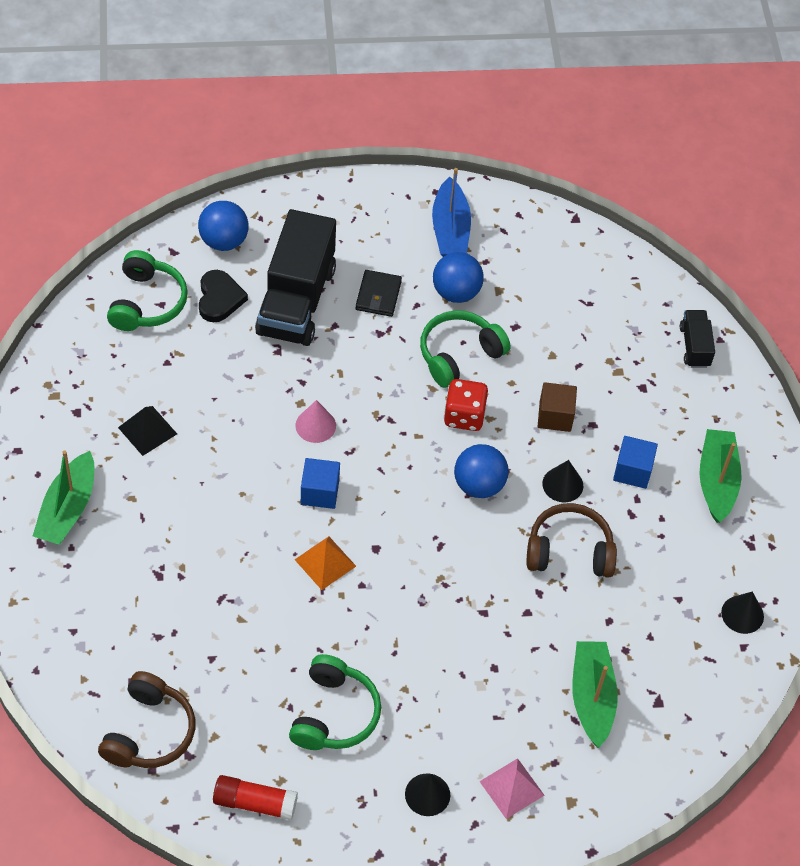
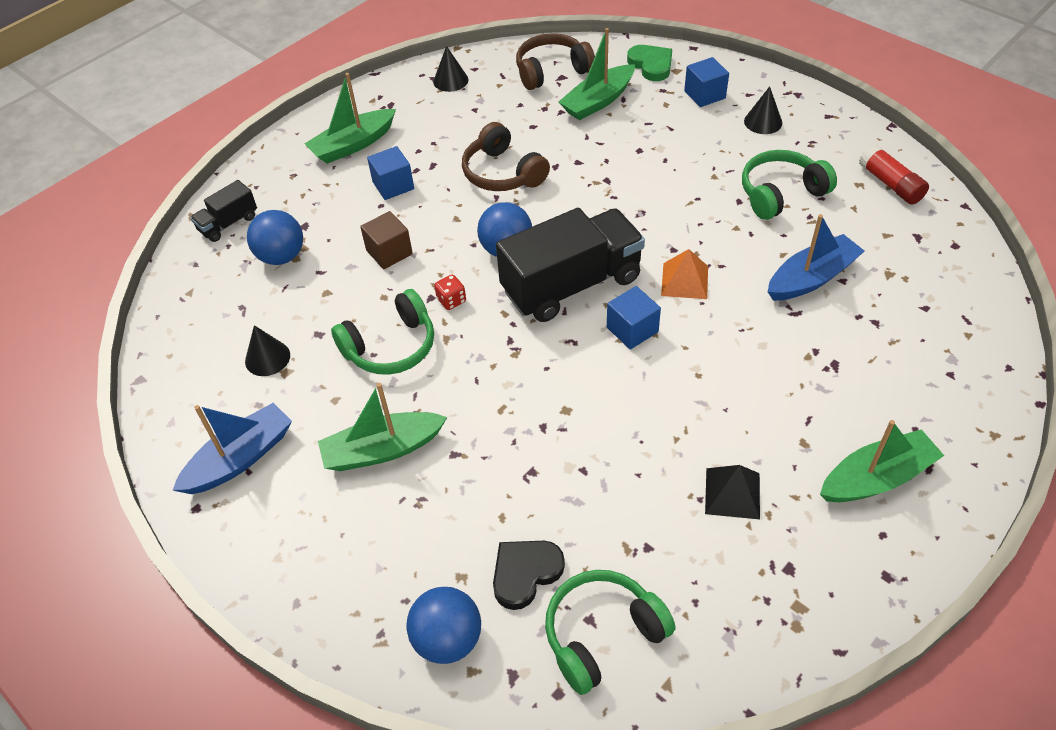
camera: 125 degrees left, 5 degrees down
brown headphones [98,671,195,768] -> brown headphones moved to [516,33,595,90]
black truck [255,209,336,346] -> black truck moved to [496,208,645,322]
pink cone [295,400,336,443] -> none
black wallet [355,270,402,317] -> green boat [318,383,447,471]
green headphones [420,310,510,388] -> green headphones turned 45 degrees counterclockwise [331,289,434,375]
blue ball [433,252,483,303] -> blue ball moved to [247,210,303,265]
red dice [444,379,488,431] -> red dice [434,275,466,310], size x0.58
pink pyramid [479,758,545,819] -> blue cube [684,57,729,107]
black cone [542,460,583,502] -> black cone moved to [245,325,290,376]
none -> green heart [627,45,672,81]
none -> blue boat [768,214,864,301]

